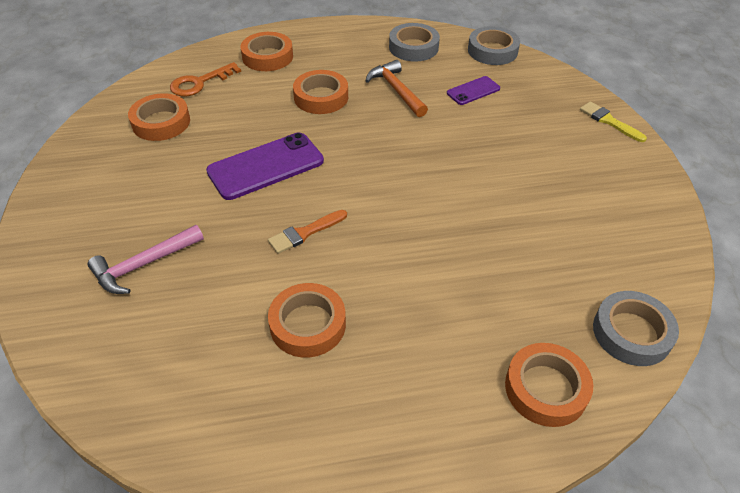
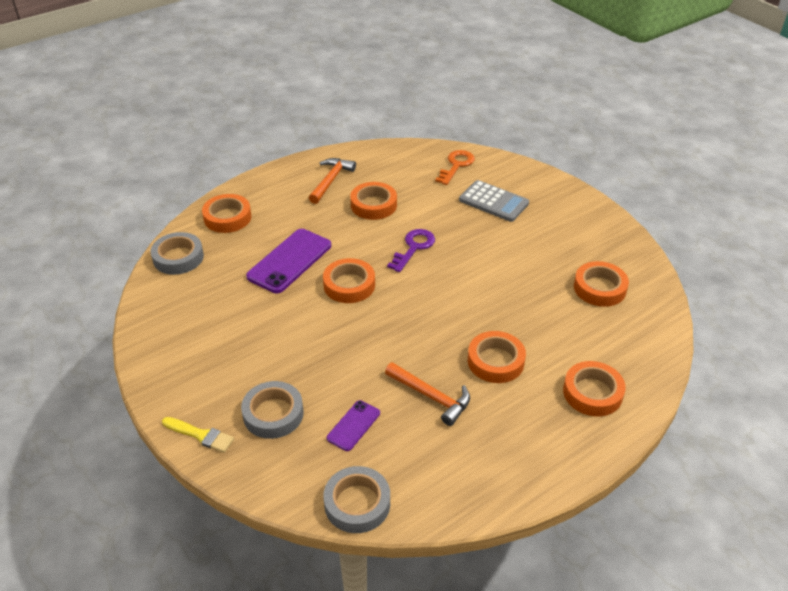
camera: 155 degrees right, 5 degrees down
pink hammer [88,225,204,294] -> grey calculator [459,180,529,222]
orange key [170,62,241,96] -> orange key moved to [435,150,475,185]
purple phone [206,133,324,200] -> purple phone moved to [246,229,331,293]
orange brush [268,210,347,254] -> purple key [387,229,435,272]
grey tape [389,23,440,62] -> grey tape moved to [241,381,304,439]
none -> orange hammer [309,158,356,204]
none -> orange tape [323,258,375,303]

